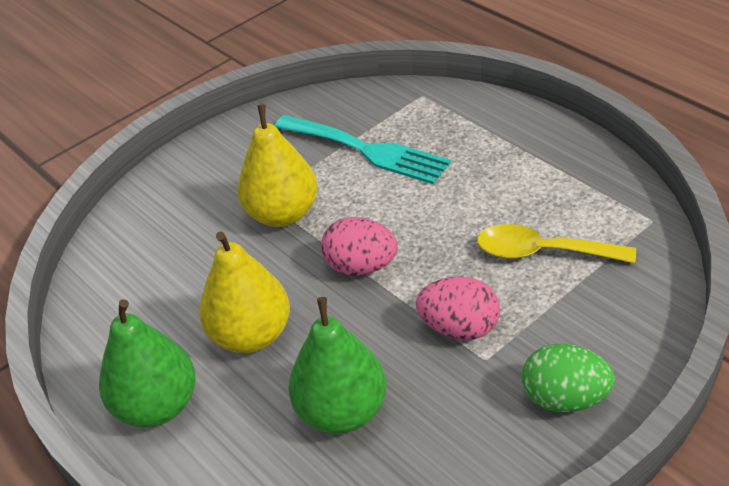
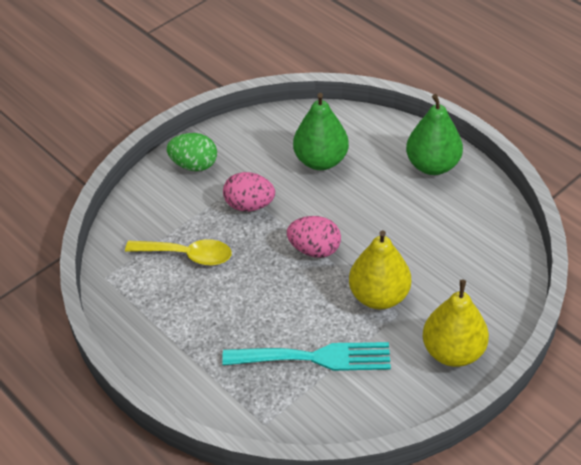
camera: 175 degrees right, 5 degrees up
yellow pear [199,232,290,353] -> yellow pear moved to [422,280,489,367]
turquoise fork [274,115,451,184] -> turquoise fork turned 150 degrees clockwise [222,342,391,371]

